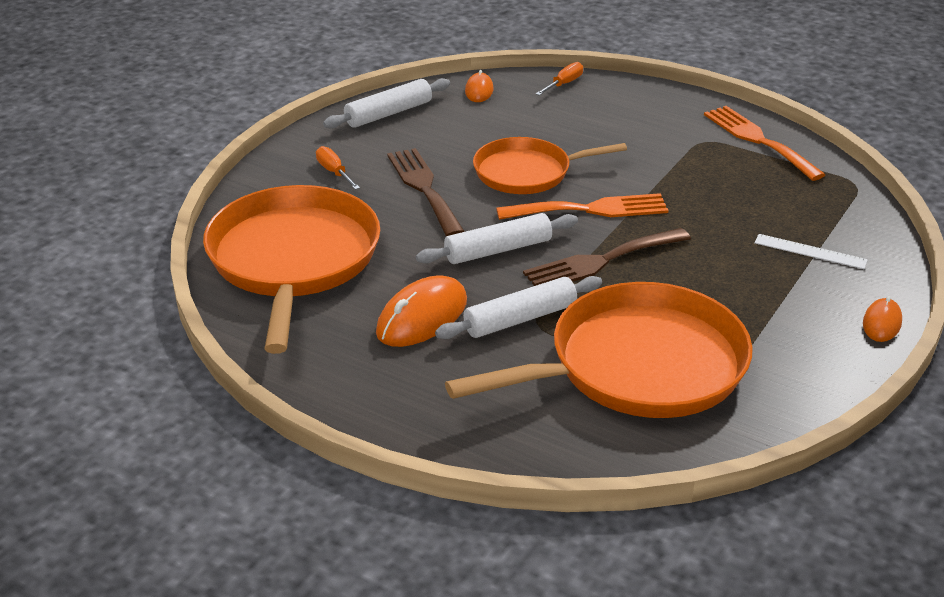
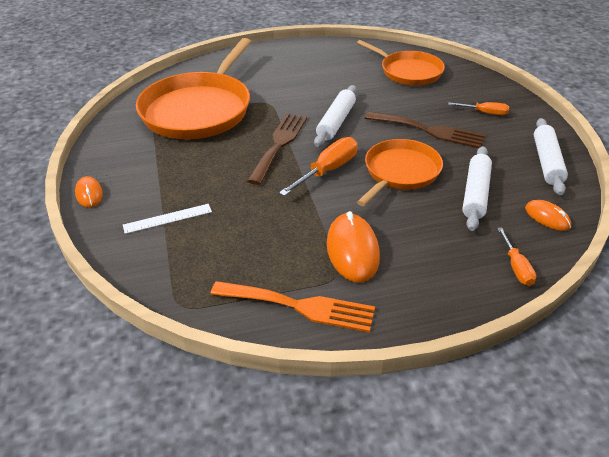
camera: 135 degrees right, 5 degrees up
orange pan [203,185,380,354] -> orange pan [357,40,445,86], size x0.60
orange mouse [376,275,467,347] -> orange mouse moved to [327,211,380,283]
white rolling pin [435,276,602,339] -> white rolling pin moved to [463,146,492,231]
orange fork [496,193,668,220] -> orange screwdriver [279,137,358,196]

